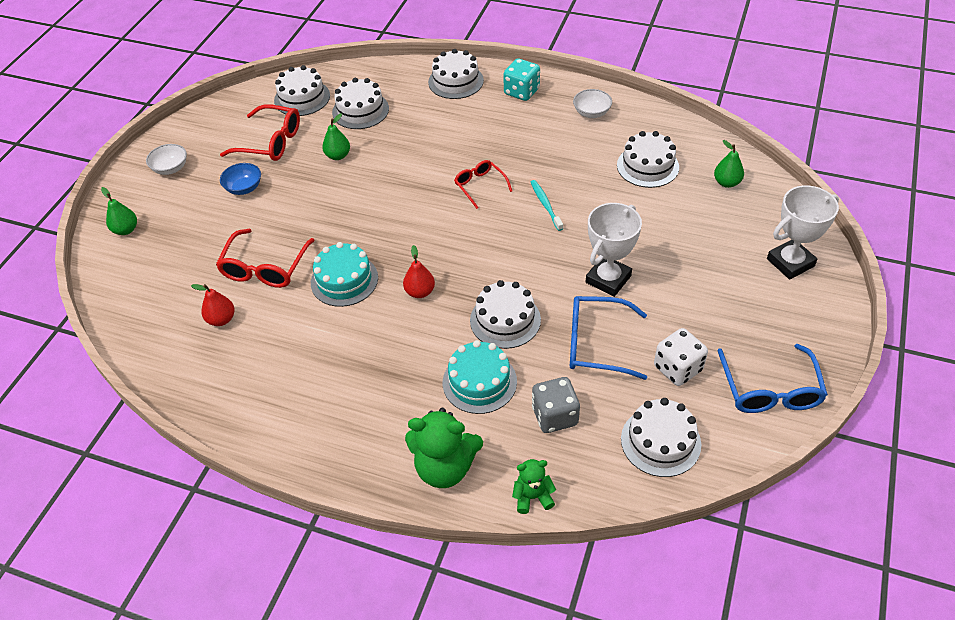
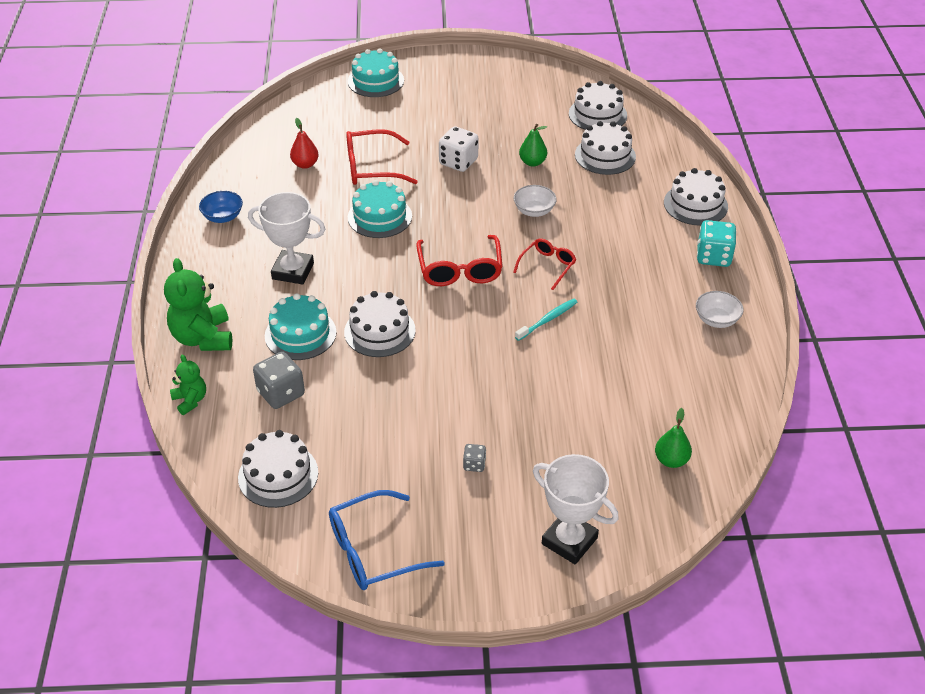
camera: 65 degrees right, 5 degrees down
green pear [101,187,137,235] -> turquoise cake [348,48,404,97]
white bowl [146,144,187,175] -> white bowl moved to [513,185,557,217]
red glasses [220,104,300,161] -> red glasses moved to [416,235,503,286]
blue bowl [220,163,261,195] -> blue bowl moved to [199,191,243,223]
red pear [403,245,435,298] -> none
blue glasses [570,296,647,380] -> none
white trophy [586,203,642,297] -> white trophy moved to [248,192,325,285]
white cake [617,131,679,188] -> none
white dice [654,328,708,386] -> white dice moved to [439,126,479,172]
none -> grey dice [463,444,486,472]

